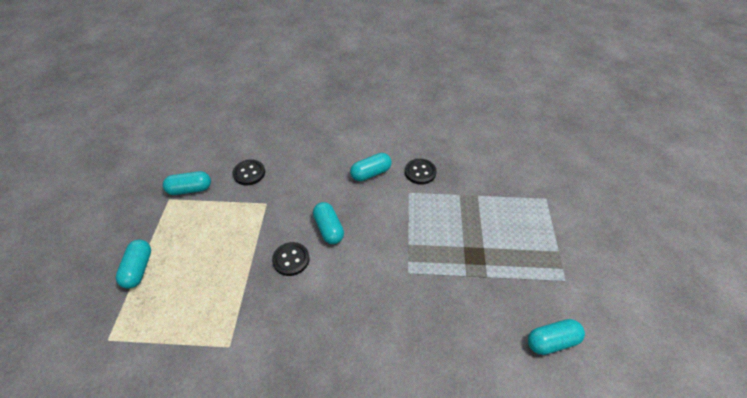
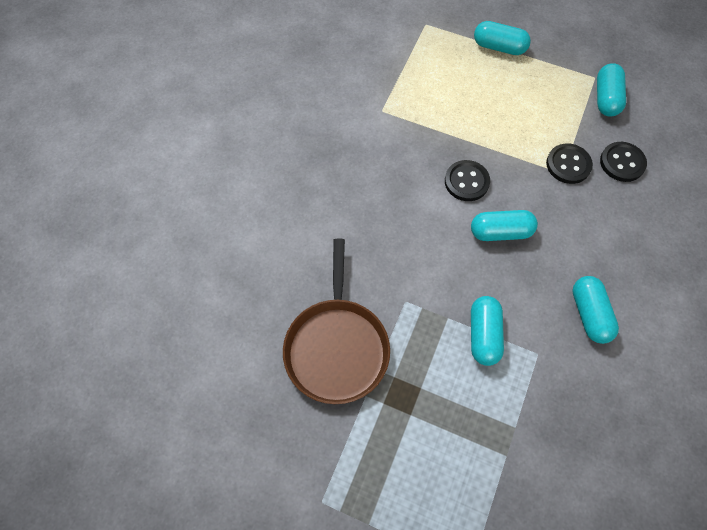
camera: 110 degrees right, 15 degrees up
black button [405,159,437,185] -> black button moved to [546,143,593,184]
turquoise capsule [528,319,585,355] -> turquoise capsule moved to [471,296,504,366]
none -> brown pan [283,239,390,404]

